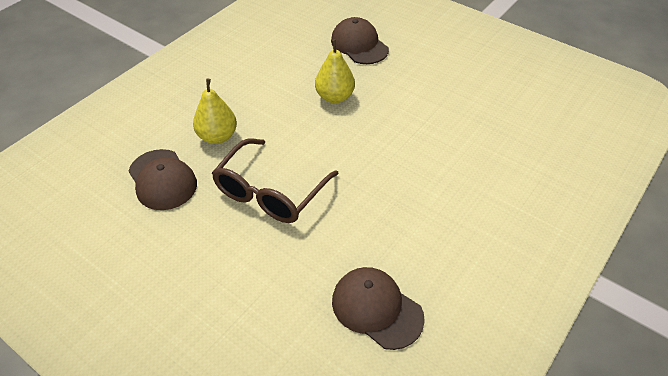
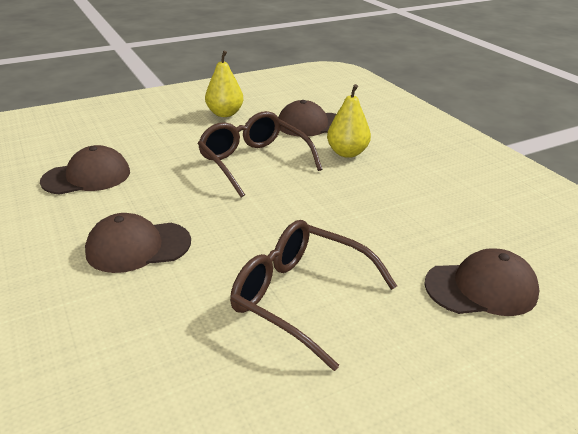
camera: 115 degrees right, 15 degrees down
yellow pear [315,40,355,103] -> yellow pear moved to [205,51,243,117]
none -> brown cap [85,213,191,273]
none -> brown glasses [230,220,397,371]

